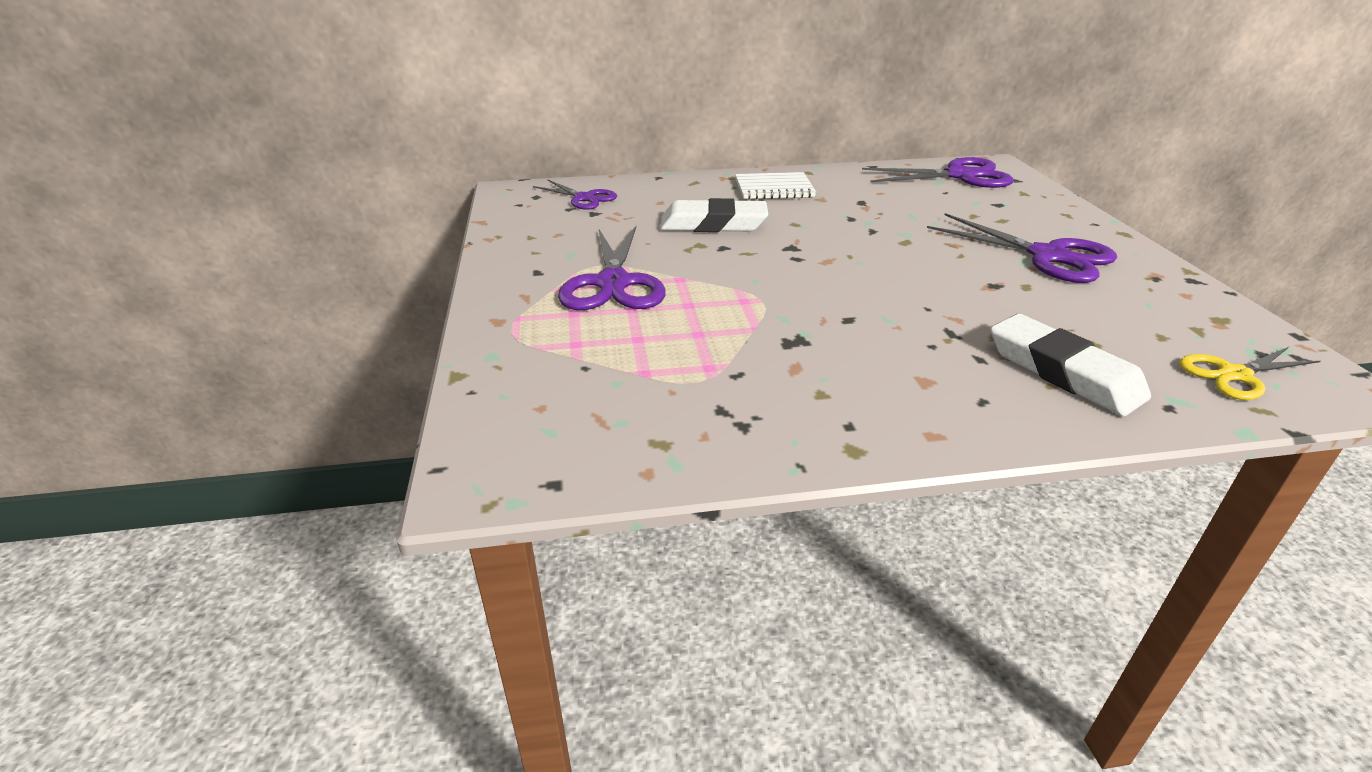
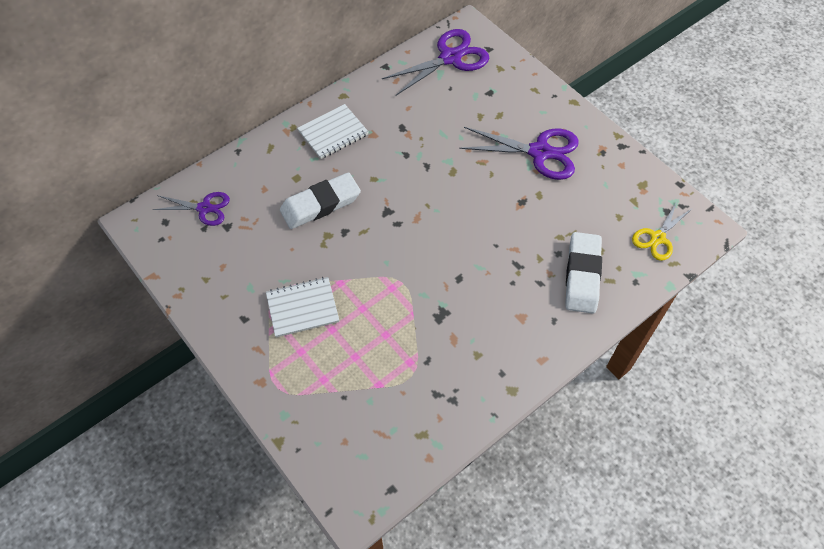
camera: 30 degrees left, 25 degrees up
purple scissors [558,226,666,310] -> white notebook [266,277,339,338]
white eraser [990,314,1151,416] -> white eraser turned 75 degrees clockwise [565,232,602,314]

